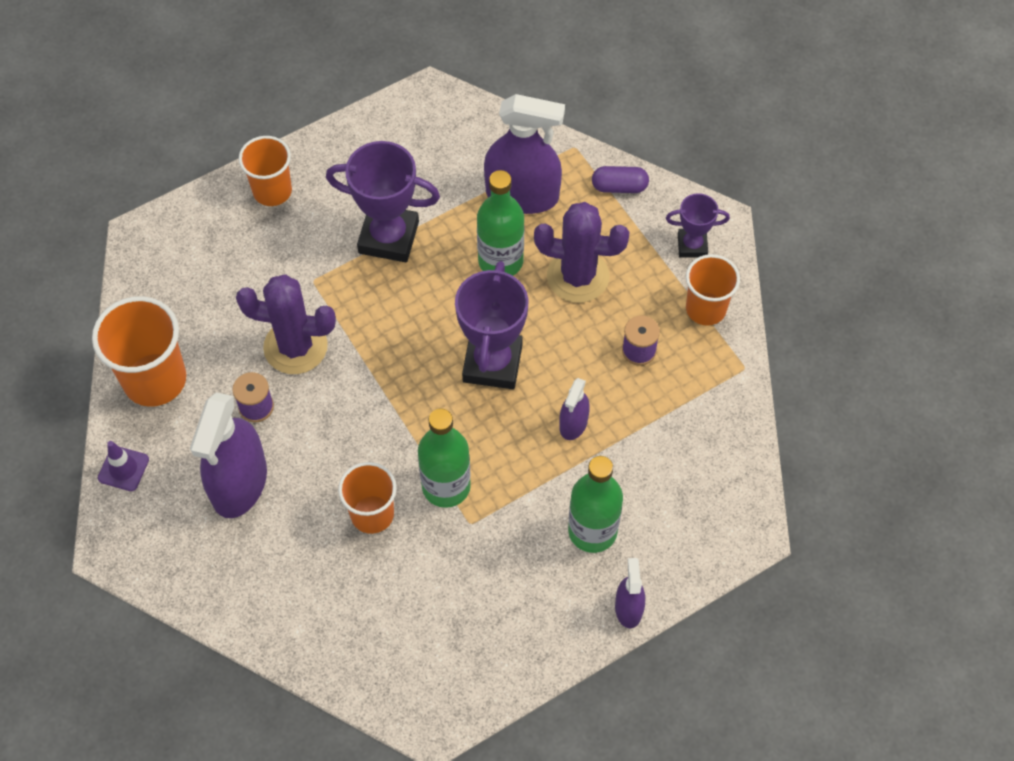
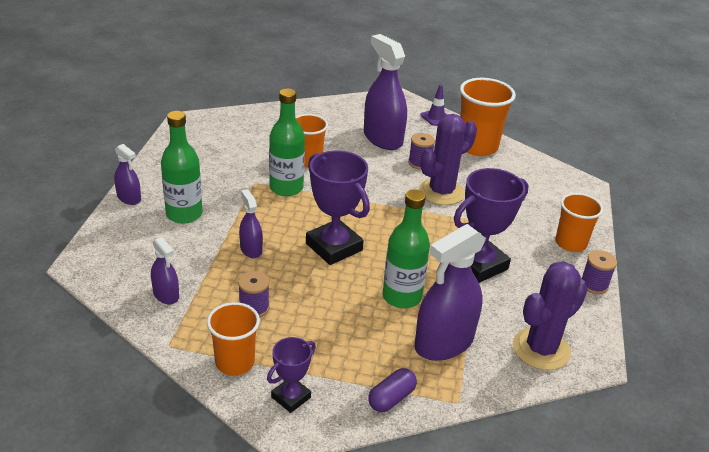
camera: 130 degrees right, 25 degrees down
purple cactus [534,202,630,303] -> purple cactus moved to [513,261,588,370]
none -> purple spray bottle [151,237,179,305]
none -> purple spool [581,250,617,294]

